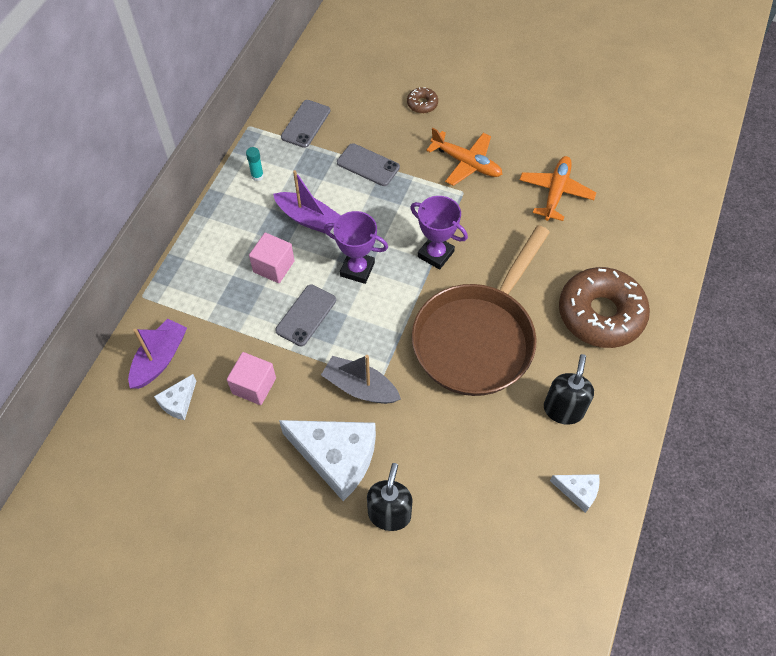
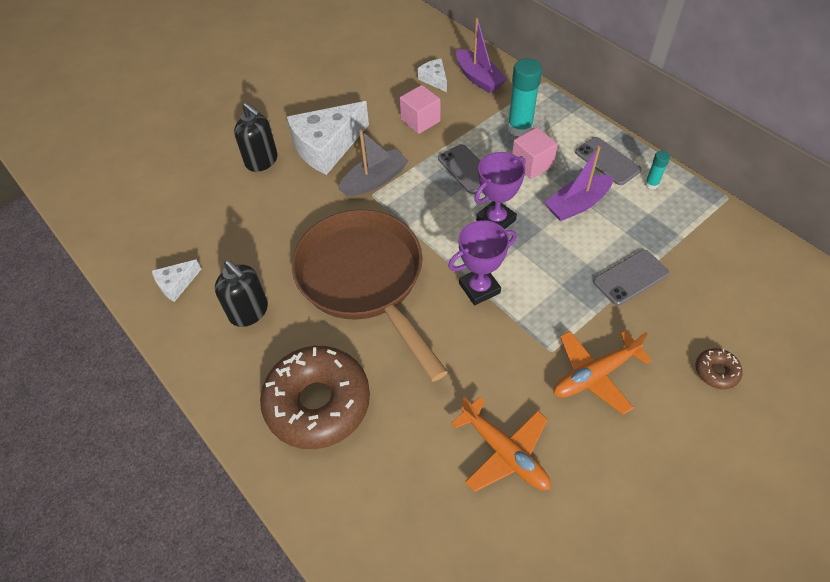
camera: 120 degrees right, 5 degrees down
grey phone [281,100,330,148] -> grey phone moved to [575,137,642,185]
none -> turquoise glue stick [507,58,542,137]

